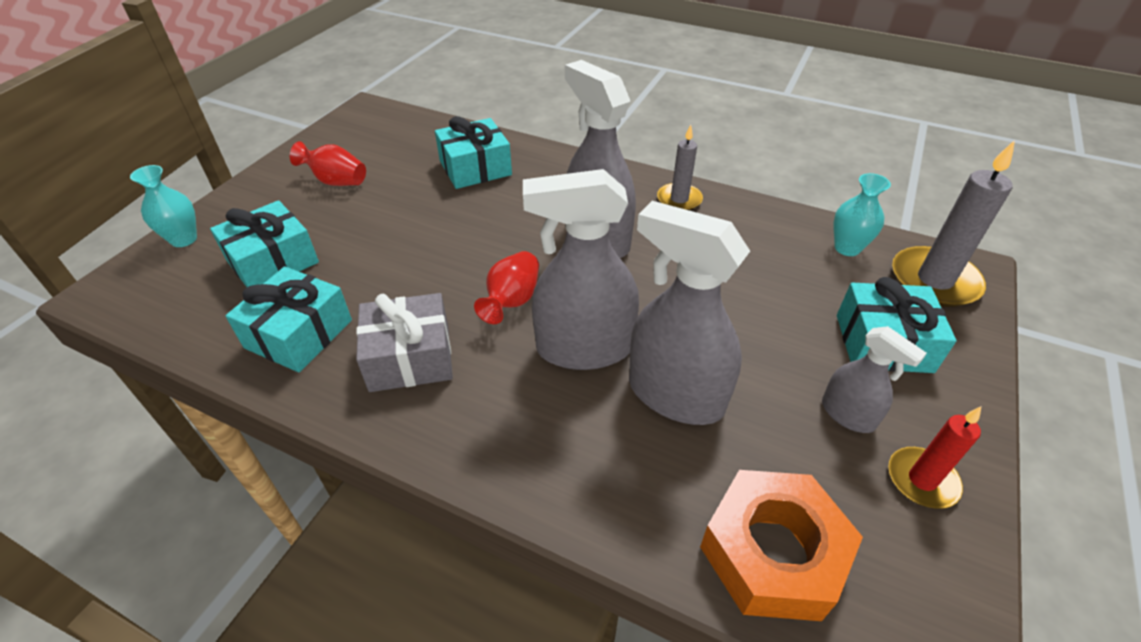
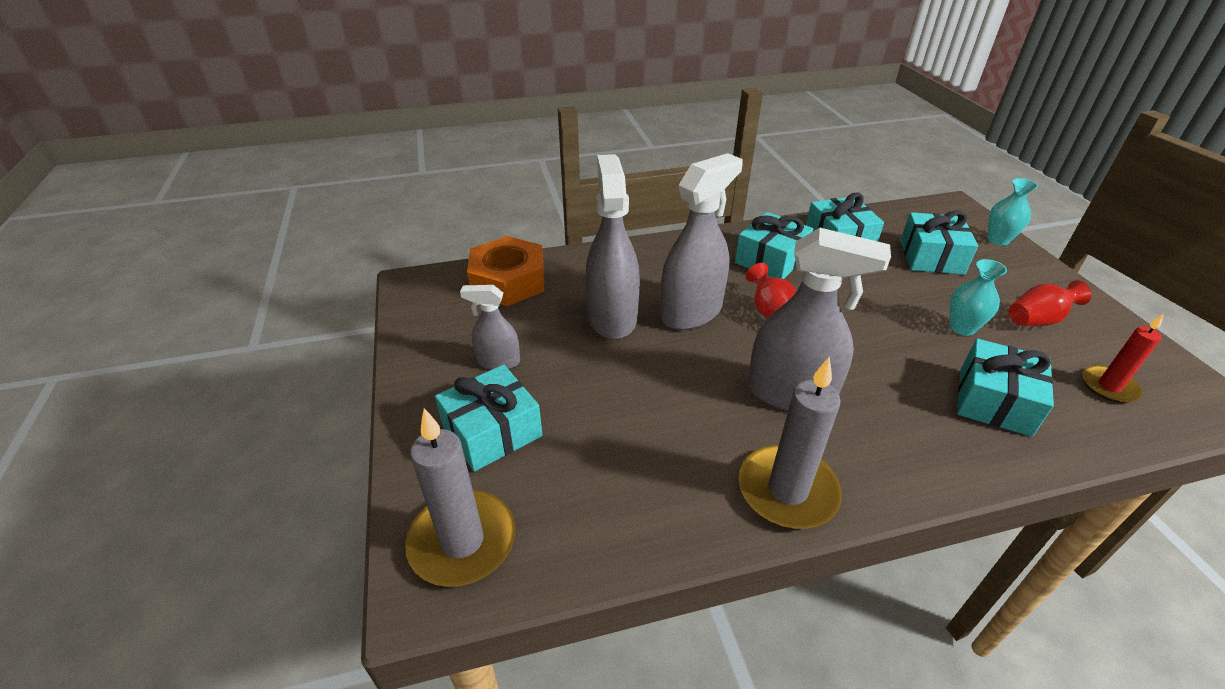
camera: 140 degrees right, 5 degrees down
grey gift [356,293,453,392] -> turquoise gift [735,212,813,279]
grey spray bottle [629,201,750,425] -> grey spray bottle turned 90 degrees counterclockwise [586,154,640,339]
grey candle [657,125,703,210] -> grey candle [739,357,842,529], size x1.65
turquoise vase [834,173,891,256] -> turquoise vase moved to [950,259,1007,336]
red candle [888,406,981,509] -> red candle moved to [1082,314,1164,403]

